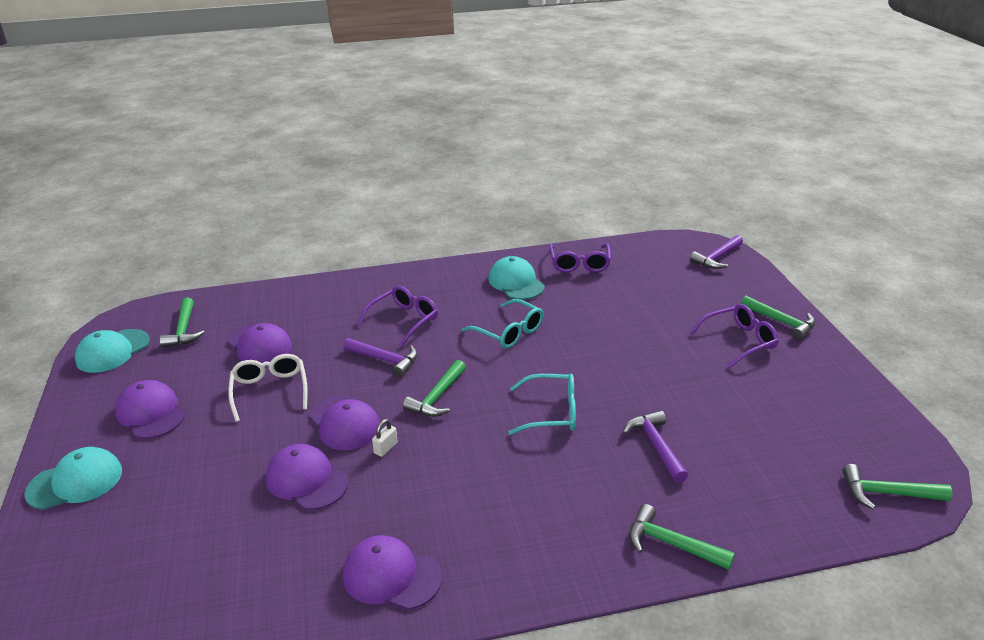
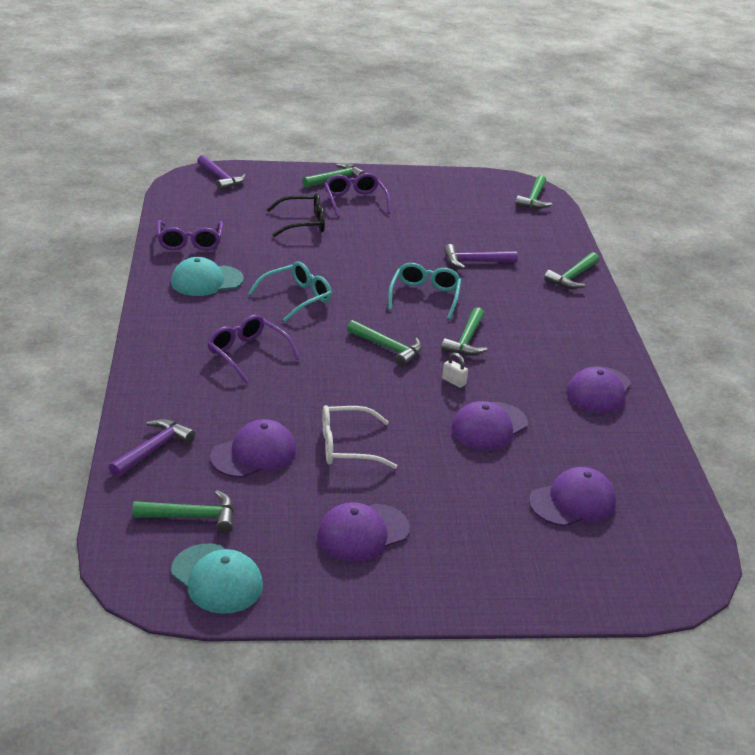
camera: 85 degrees left, 0 degrees up
turquoise cap [24,447,122,510] -> none
purple cap [310,396,380,450] -> purple cap moved to [529,467,616,526]
purple hammer [343,338,417,377] -> purple hammer moved to [109,419,195,477]
purple glasses [549,243,611,272] -> purple glasses turned 75 degrees clockwise [157,220,223,251]
none -> black glasses [267,193,325,237]
none -> green hammer [441,307,487,356]

